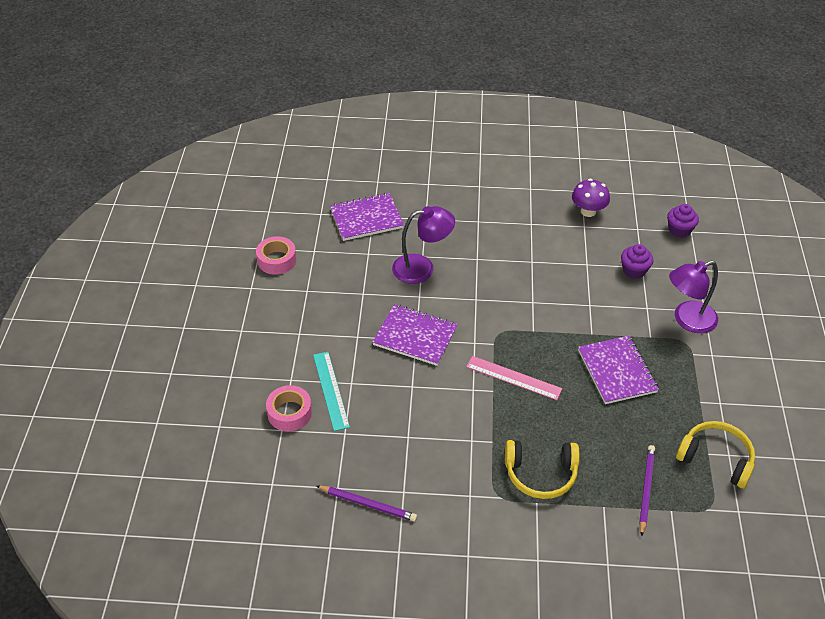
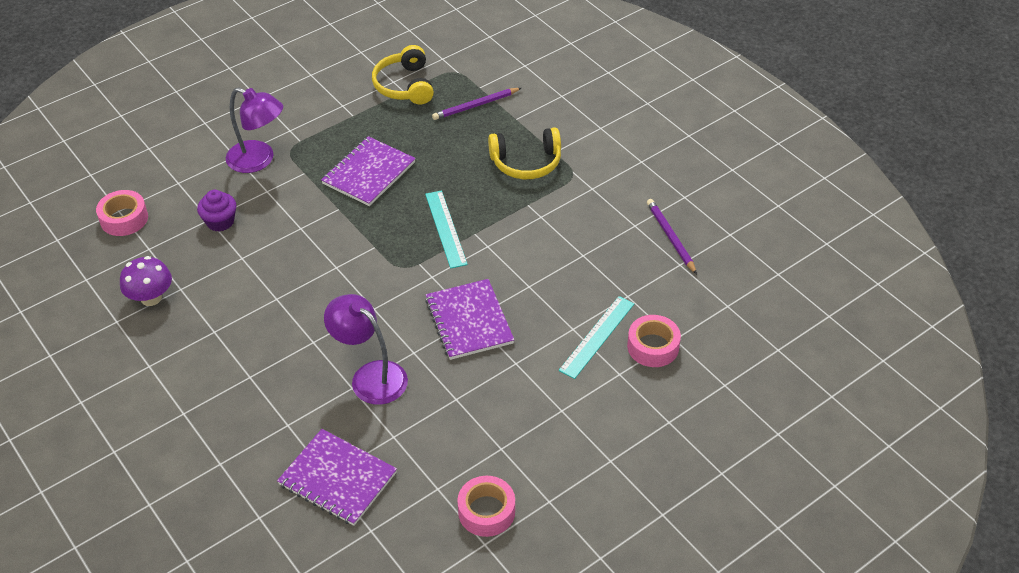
camera: 130 degrees left, 0 degrees up
pink ruler [466,356,562,400] -> turquoise ruler [425,190,468,269]
yellow headphones [505,440,580,499] -> yellow headphones turned 120 degrees clockwise [488,127,561,179]
purple cupcake [667,204,699,238] -> pink tape [96,190,148,236]

